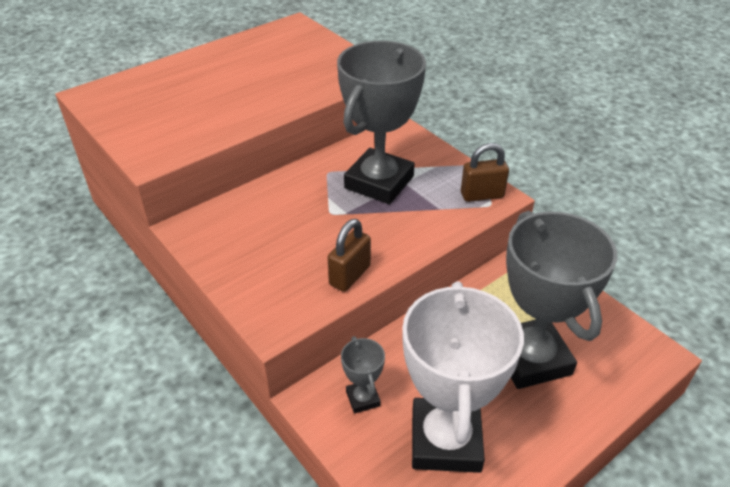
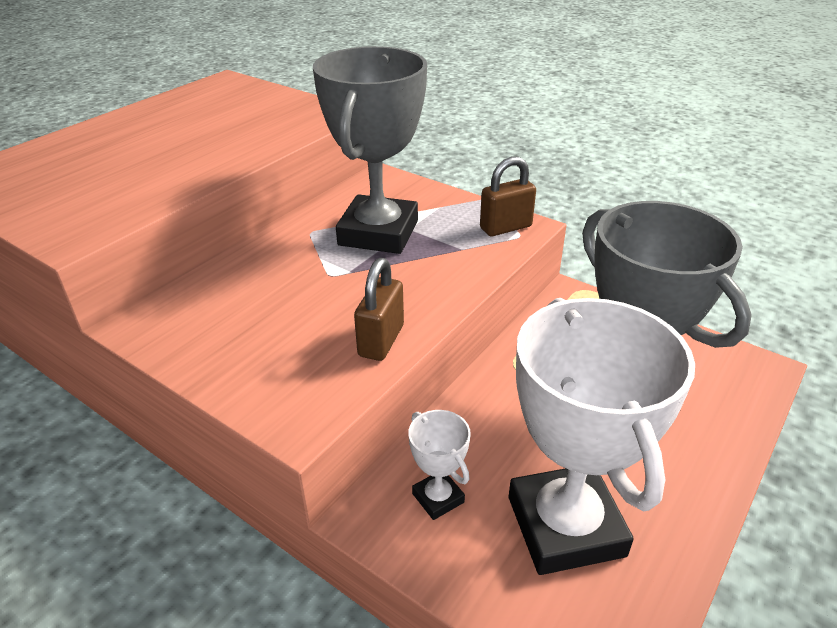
camera: 15 degrees left, 5 degrees down
grey trophy [341,336,385,414] -> white trophy [408,410,471,520]

